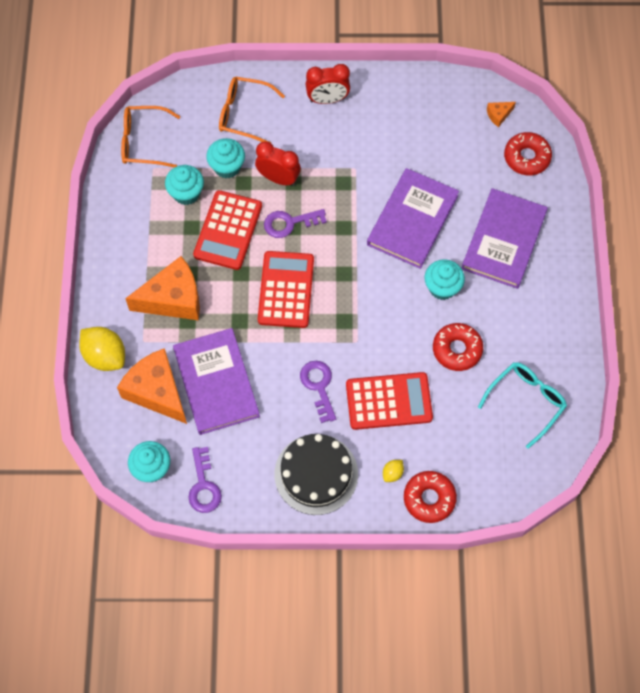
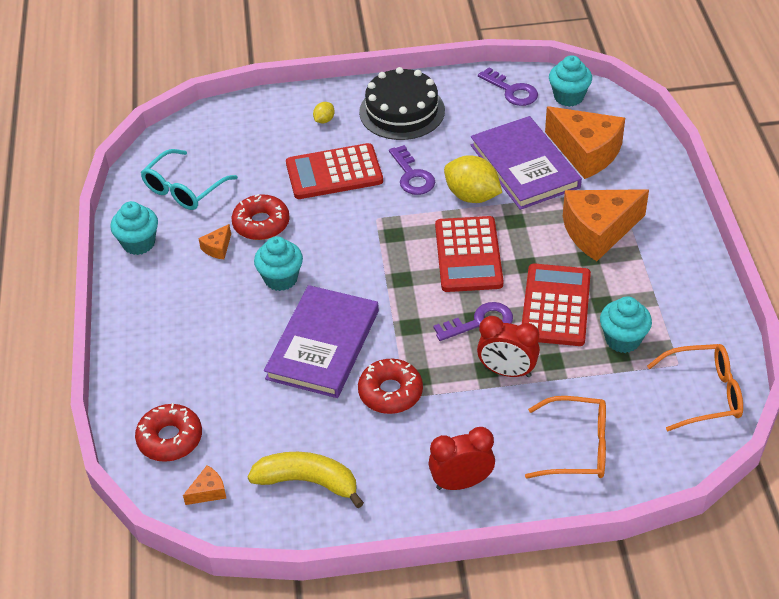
camera: 175 degrees right, 20 degrees down
yellow lemon [79,327,125,371] -> yellow lemon moved to [444,155,502,203]
purple key [188,447,222,513] -> purple key turned 150 degrees clockwise [478,67,538,106]
turquoise cupcake [206,138,245,178] -> turquoise cupcake moved to [110,201,158,255]
red donut [404,471,457,523] -> red donut moved to [358,359,423,414]
purple book [461,188,548,289] -> none
none -> orange cheese [198,224,231,259]
none -> yellow banana [248,452,364,508]

